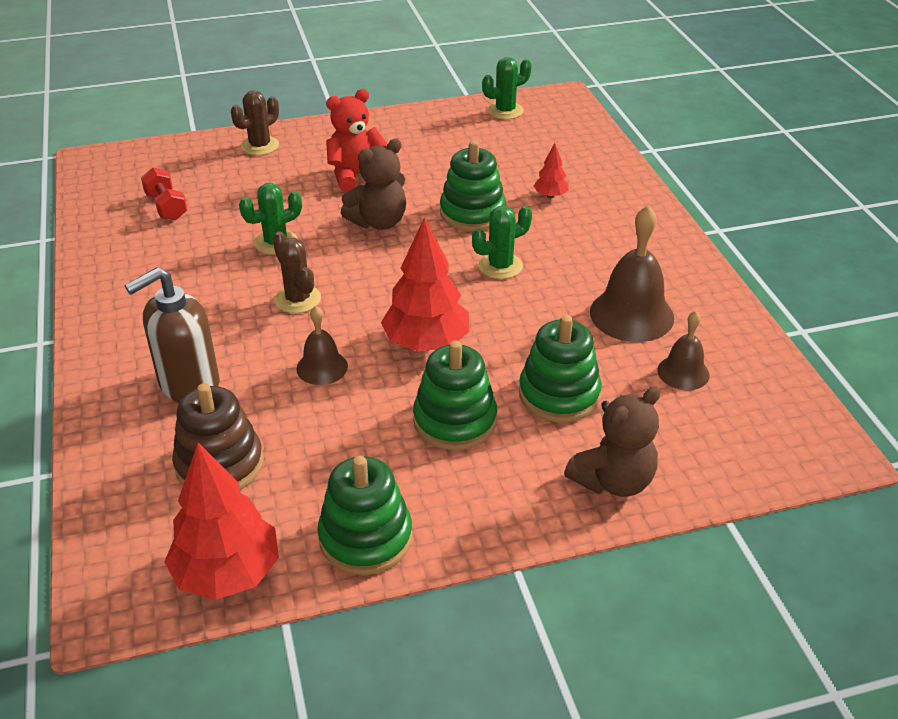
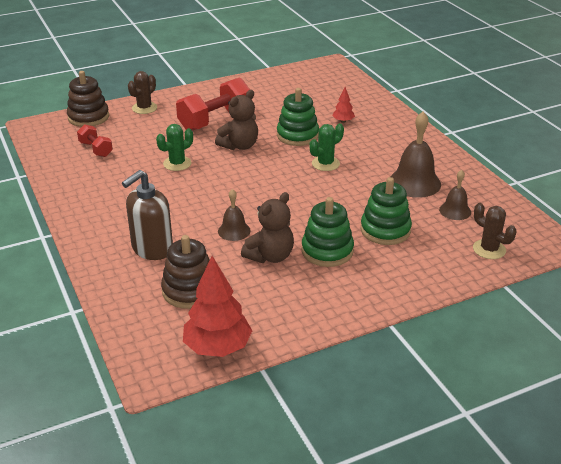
camera: 10 degrees left, 5 degrees down
brown cactus [273,231,321,313] -> brown cactus moved to [473,203,516,259]
green stacking toy [317,456,413,575] -> none
red teddy bear [326,89,388,192] -> red dumbbell [176,77,250,130]
red tree [381,217,470,352] -> none
green cactus [482,57,532,120] -> none
brown teddy bear [564,386,660,497] -> brown teddy bear moved to [241,192,294,263]
none -> brown stacking toy [67,71,109,127]

